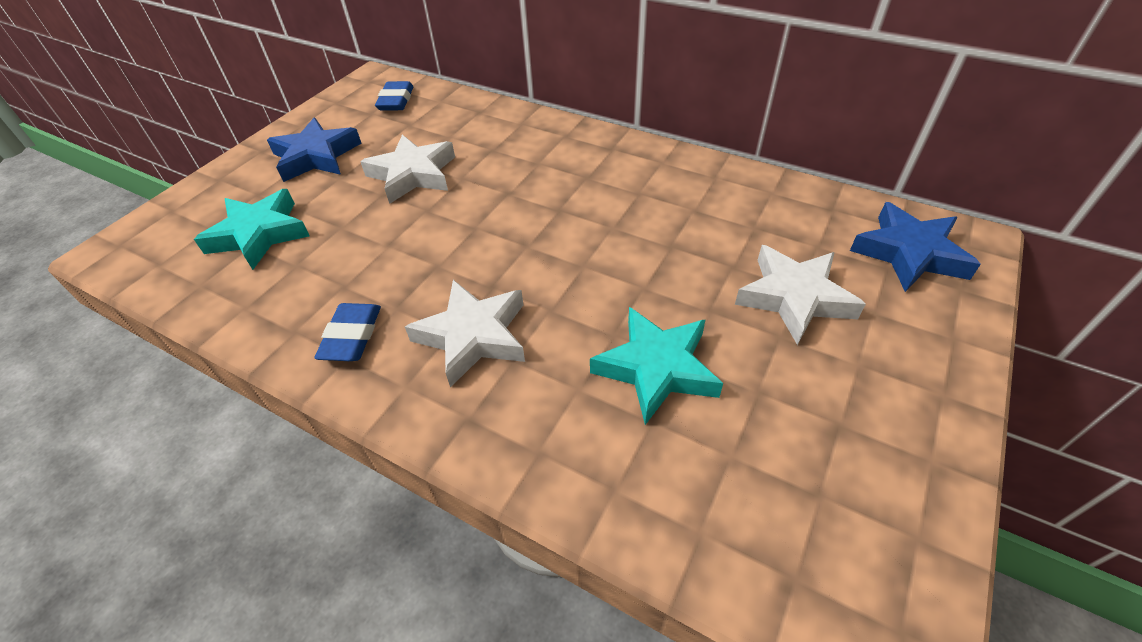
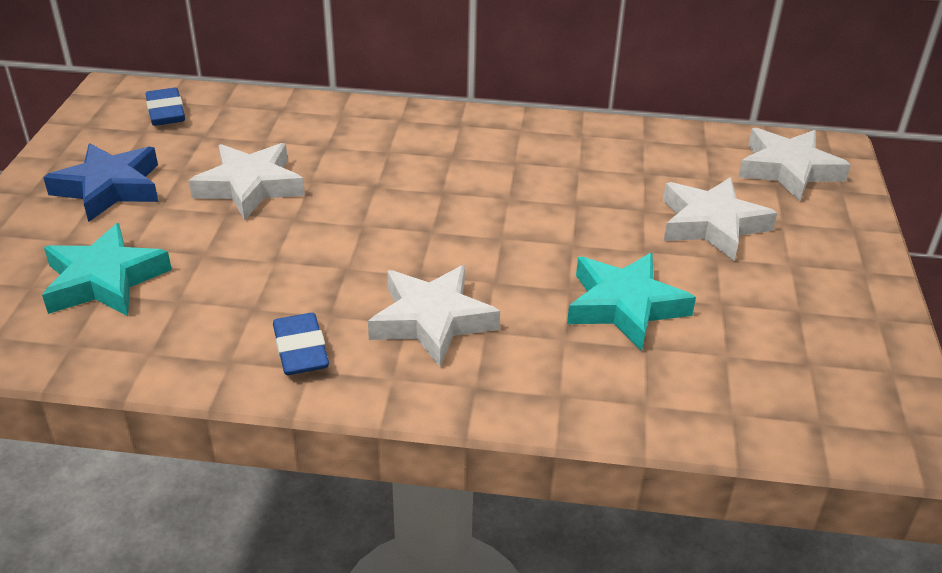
camera: 25 degrees left, 10 degrees down
blue star [850,202,981,292] -> white star [738,128,851,201]

